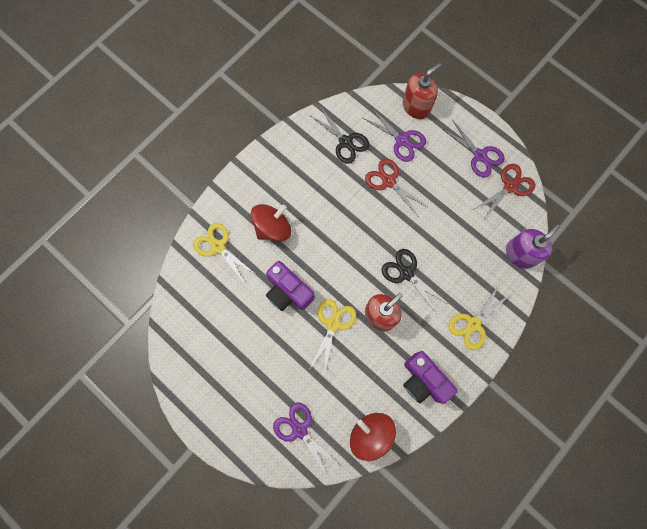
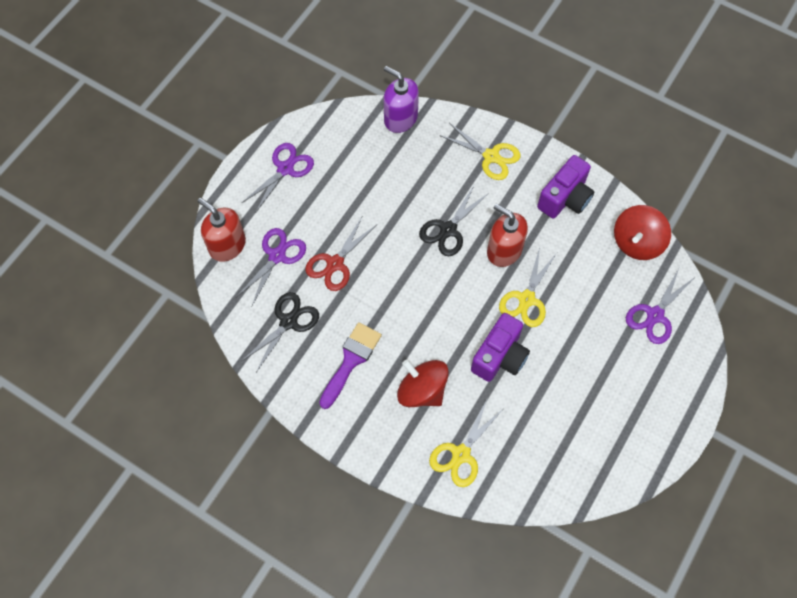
camera: 100 degrees left, 10 degrees down
yellow scissors [310,299,356,374] -> yellow scissors turned 75 degrees counterclockwise [499,247,557,327]
red scissors [473,164,535,219] -> none
none -> purple brush [319,322,382,409]

